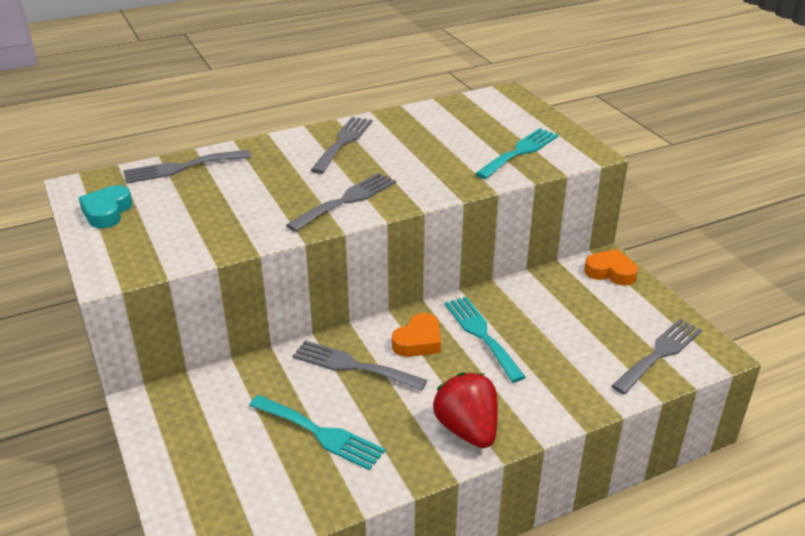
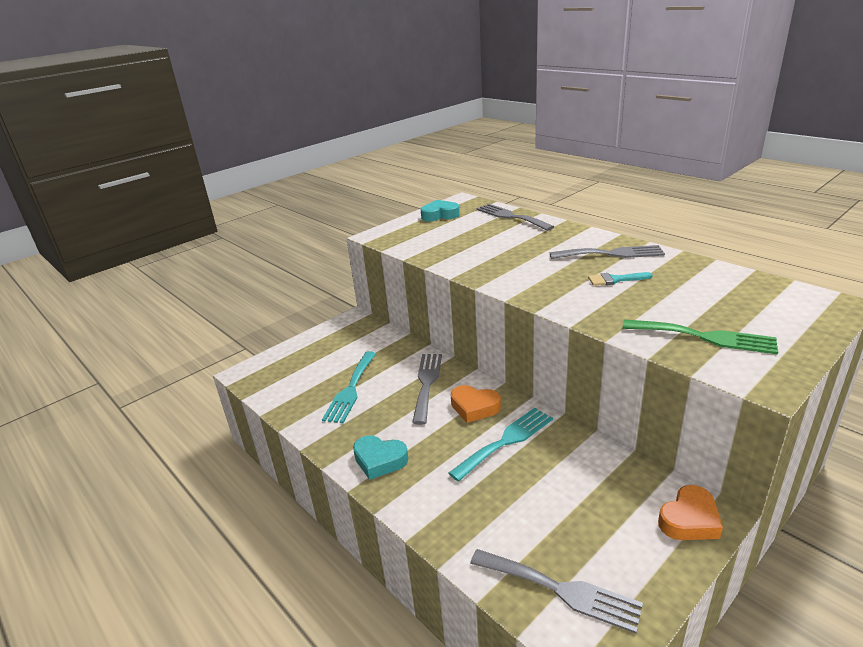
camera: 75 degrees right, 5 degrees down
grey fork [286,173,396,232] -> none
red strawberry [433,372,498,448] -> turquoise heart [353,436,408,480]
turquoise fork [475,128,559,179] -> green fork [623,319,778,355]
orange heart [584,249,638,286] -> orange heart turned 45 degrees clockwise [658,485,723,540]
none -> turquoise brush [588,272,653,286]

